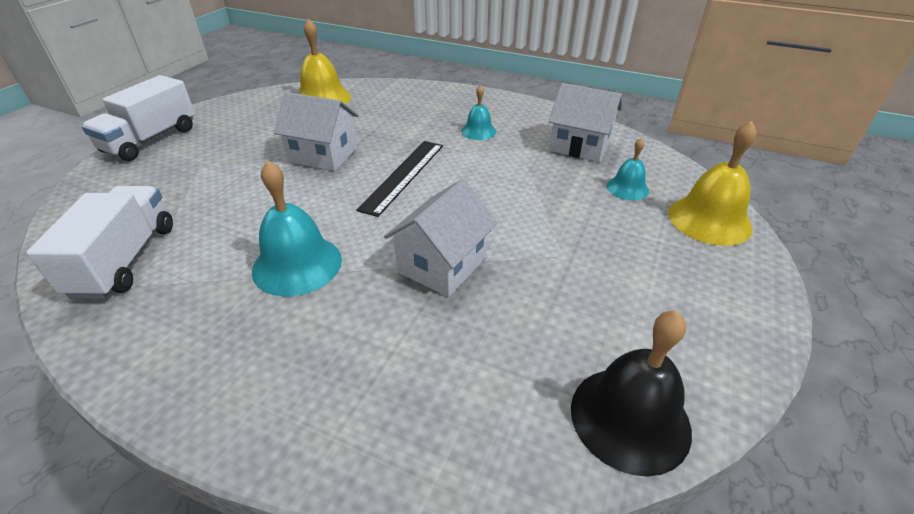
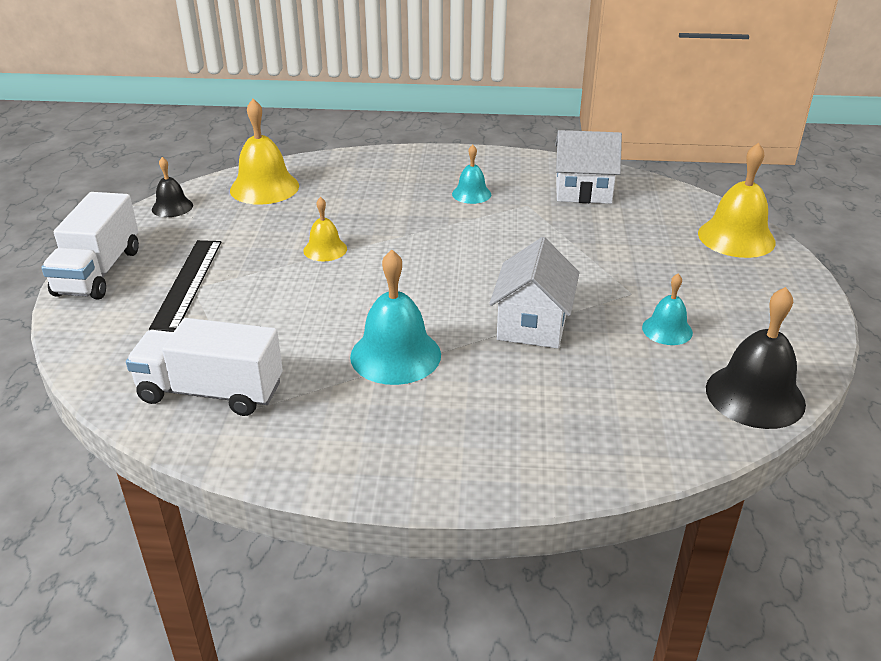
camera: 20 degrees left, 5 degrees down
white truck [26,186,173,299] -> white truck turned 60 degrees counterclockwise [126,318,283,416]
white house [274,92,359,171] -> yellow bell [303,197,347,261]
black ruler [356,141,443,217] -> black ruler moved to [149,240,222,332]
turquoise bell [607,137,649,200] -> turquoise bell moved to [642,274,693,345]
none -> black bell [152,157,193,217]

